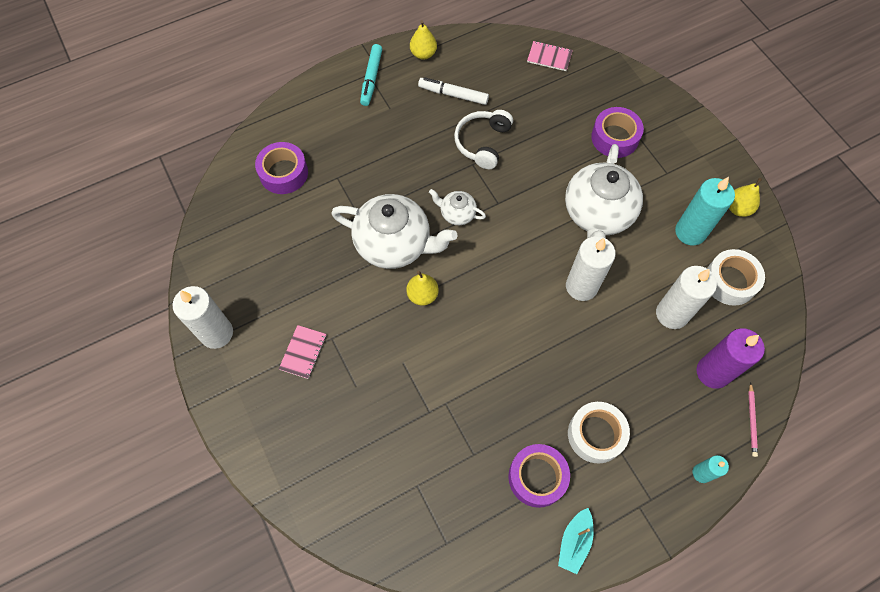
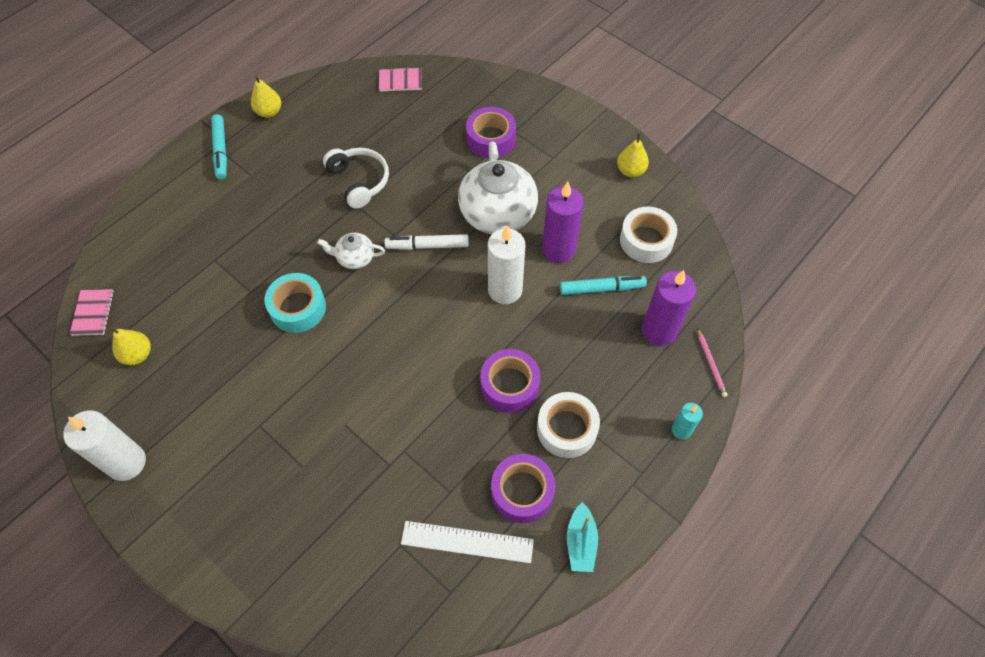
camera: 20 degrees left, 5 degrees down
purple tape [255,142,308,194] -> purple tape moved to [480,349,540,413]
pink notebook [279,325,326,379] -> pink notebook moved to [70,289,114,336]
white teapot [331,194,457,269] -> turquoise tape [264,273,326,333]
yellow pear [406,271,439,306] -> yellow pear moved to [108,326,151,365]
white marker [418,77,489,105] -> white marker moved to [385,234,469,250]
white headphones [454,110,513,169] -> white headphones turned 150 degrees clockwise [323,148,389,209]
white candle [656,266,717,329] -> turquoise marker [560,276,647,295]
turquoise candle [675,177,735,245] -> none
none -> white ruler [401,521,534,563]
none -> purple candle [542,182,584,263]

